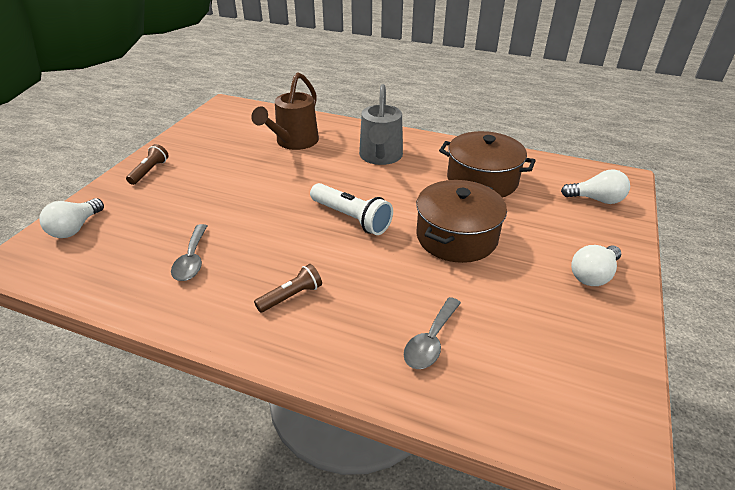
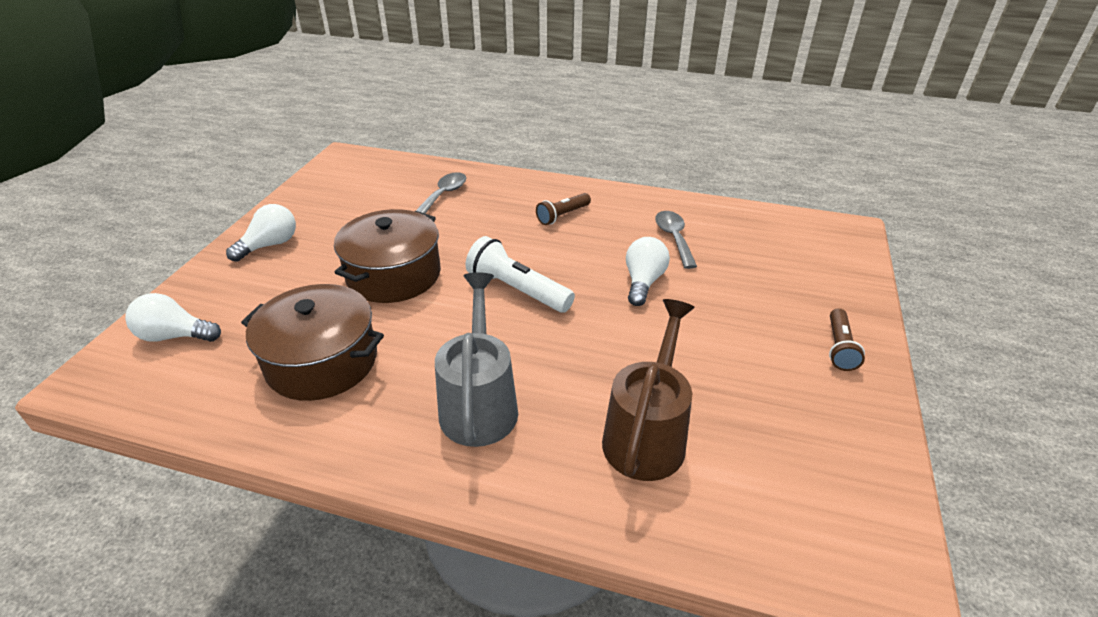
camera: 175 degrees right, 0 degrees up
white light bulb [40,198,104,238] -> white light bulb moved to [626,237,670,306]

